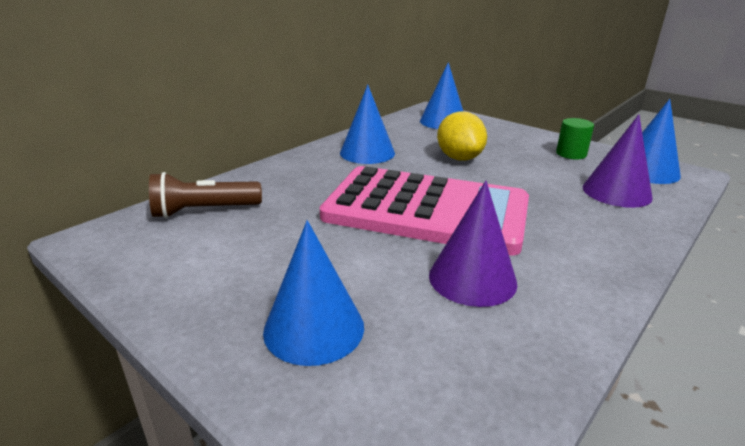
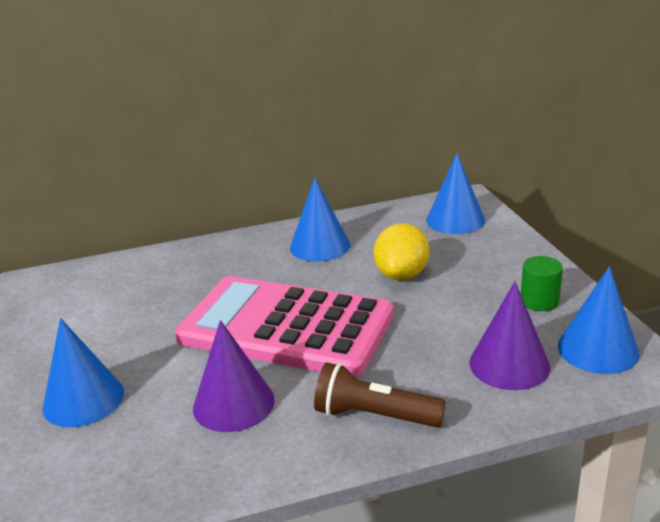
camera: 35 degrees right, 0 degrees up
brown flashlight [149,172,262,218] -> brown flashlight moved to [314,362,446,428]
pink calculator [320,166,529,256] -> pink calculator turned 150 degrees clockwise [175,276,394,377]

